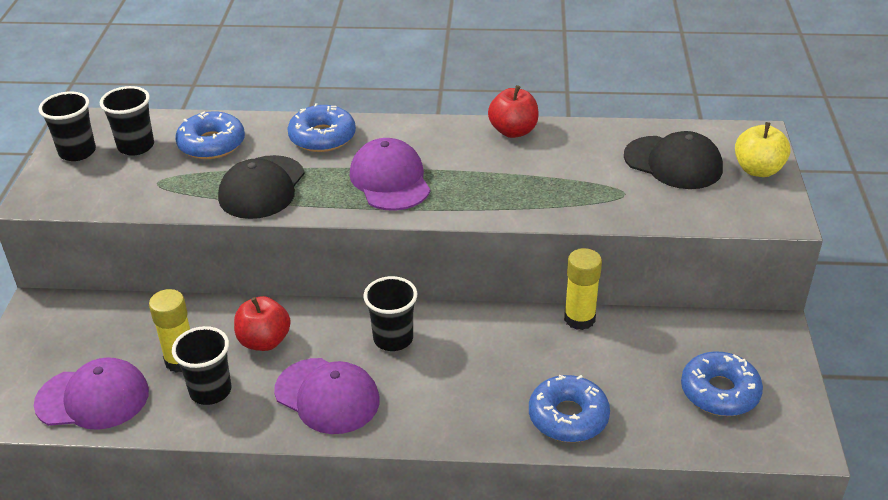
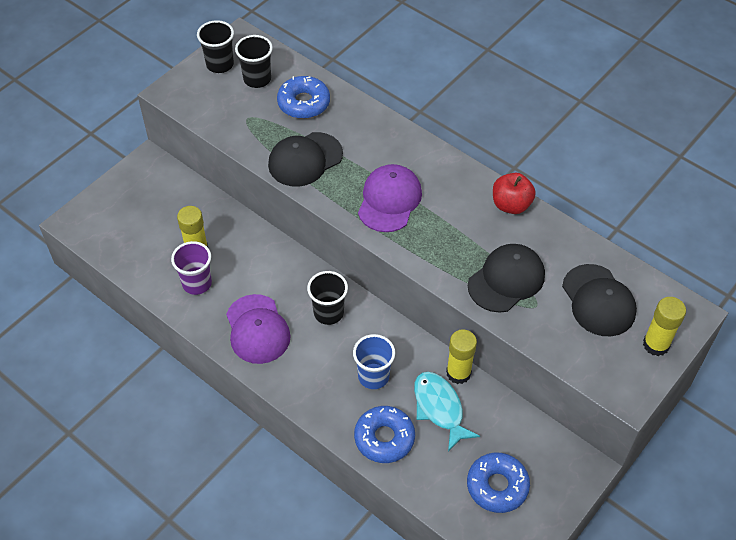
camera: 35 degrees right, 15 degrees up
purple cap [34,357,149,430] -> none
black cup [172,326,231,405] -> purple cup [171,241,212,295]
red apple [234,296,291,351] -> none
blue donut [287,103,356,152] -> none
yellow apple [735,122,791,177] -> yellow glue stick [643,297,686,356]
none -> blue cup [353,334,395,389]
none -> turquoise fish [414,372,480,452]
none -> black cap [468,244,545,313]

